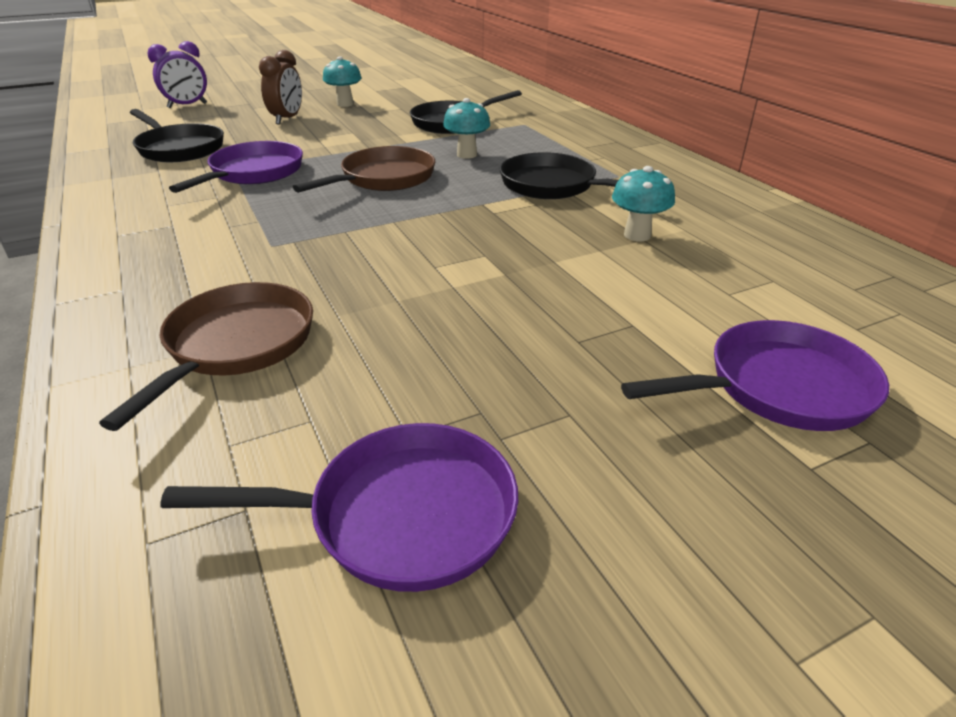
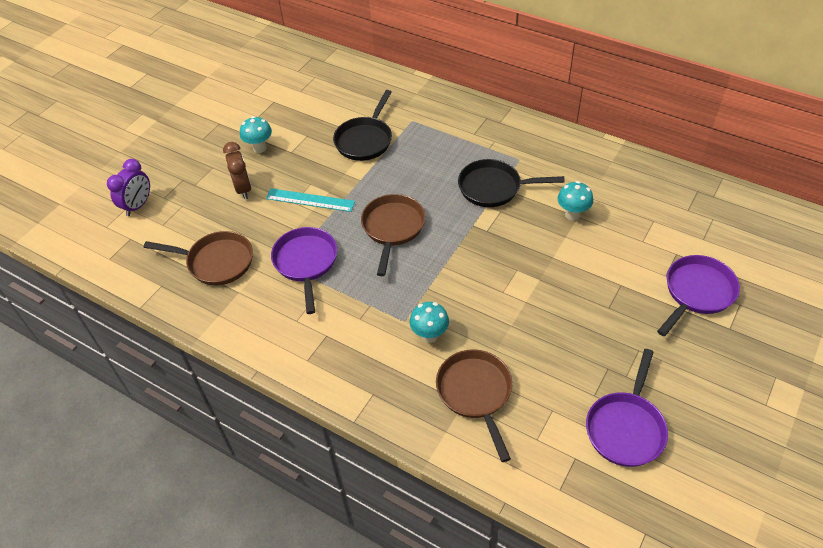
camera: 30 degrees left, 15 degrees up
black pan [130,109,224,162] -> brown pan [144,231,253,286]
purple pan [161,423,518,592] -> purple pan turned 150 degrees clockwise [586,349,668,467]
turquoise mushroom [443,98,490,159] -> turquoise mushroom moved to [409,302,449,343]
none -> turquoise ruler [266,188,355,212]

